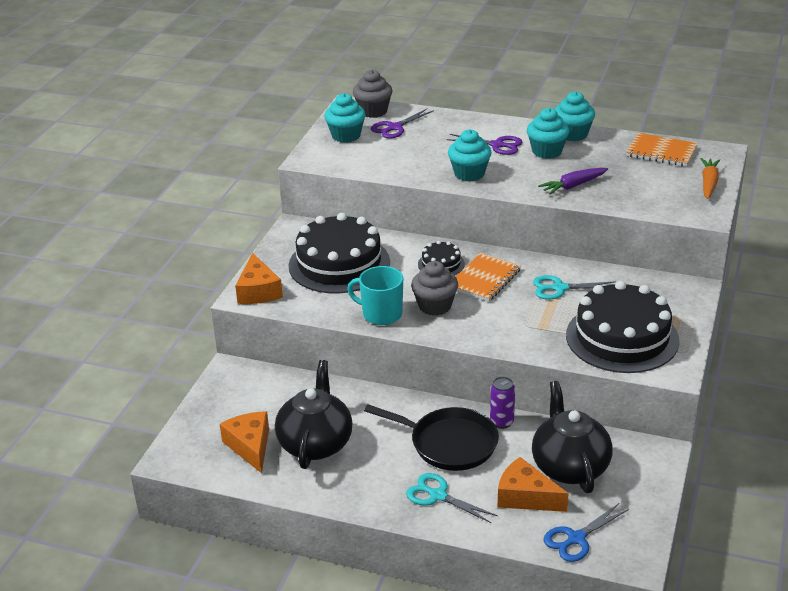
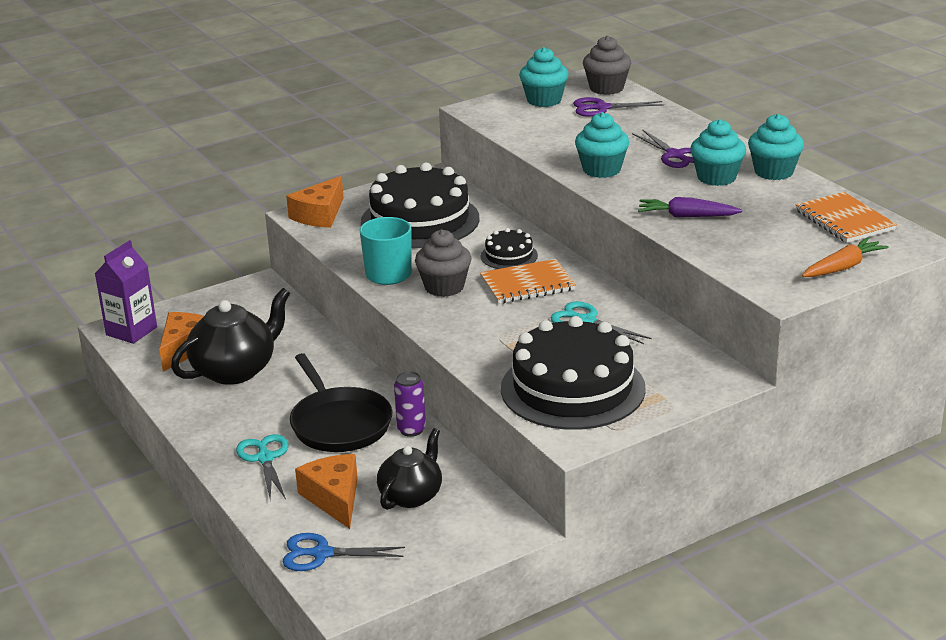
camera: 40 degrees right, 5 degrees down
black teapot [532,381,613,493] -> black teapot [377,428,442,510], size x0.66
none -> purple carton [95,240,157,344]

